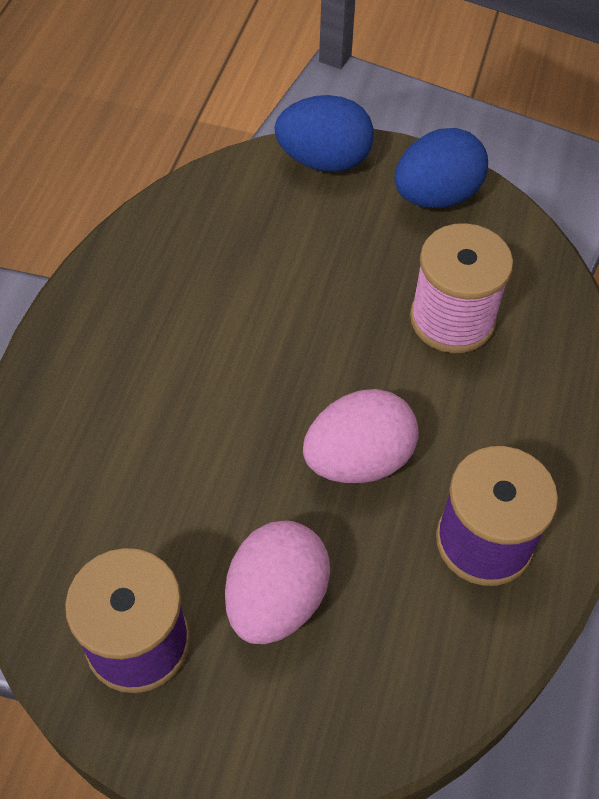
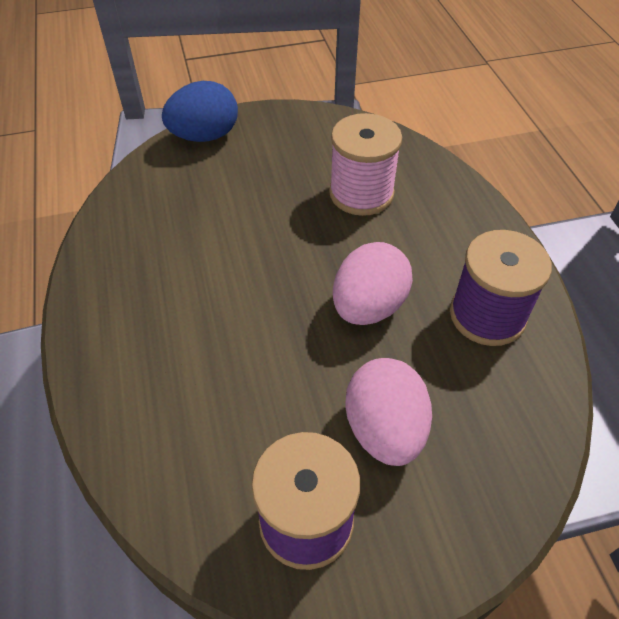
camera: 30 degrees left, 5 degrees down
blue egg [394,128,488,208] -> none

